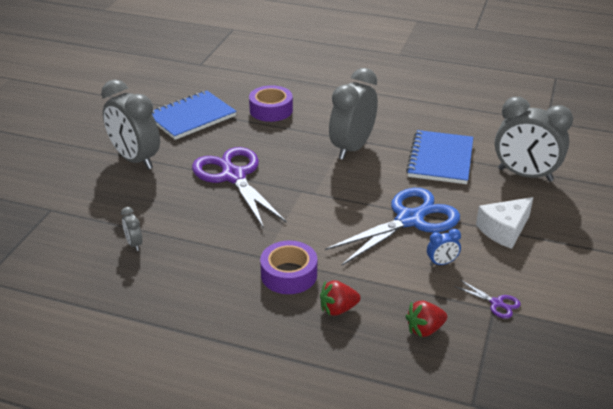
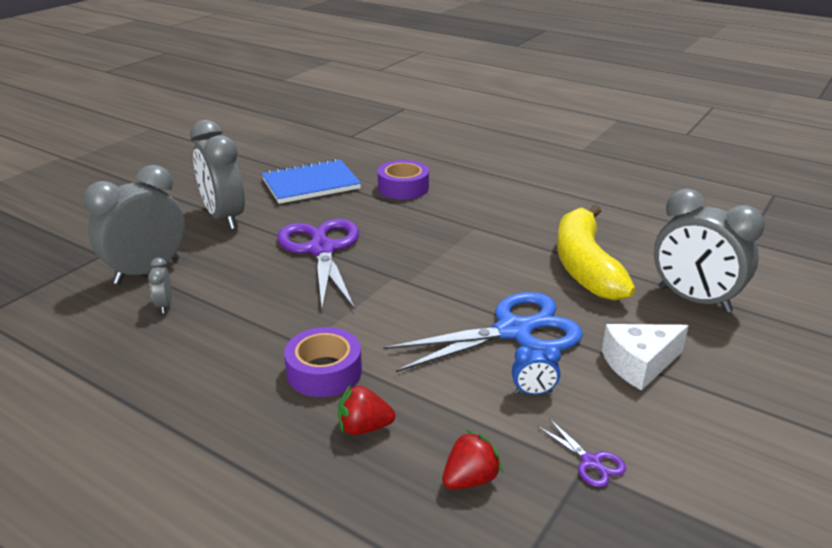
camera: 15 degrees right, 5 degrees down
grey clock [329,68,378,160] -> grey clock moved to [83,165,185,284]
red strawberry [405,301,447,337] -> red strawberry turned 150 degrees clockwise [442,430,503,489]
blue notebook [406,130,473,184] -> yellow banana [557,205,635,301]

